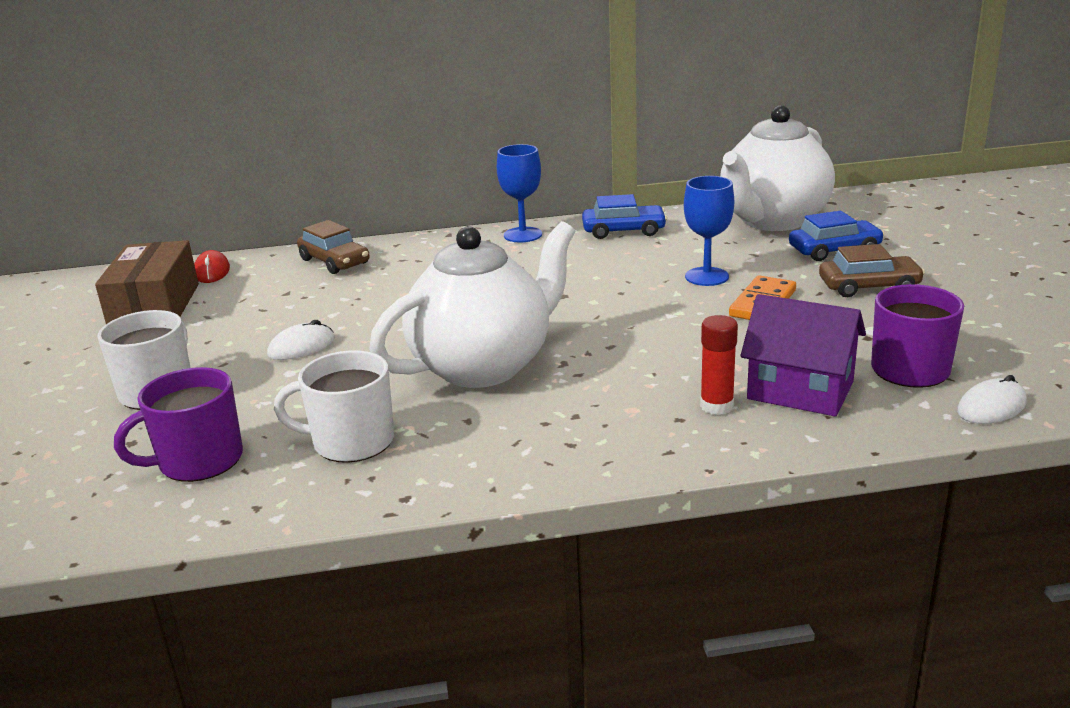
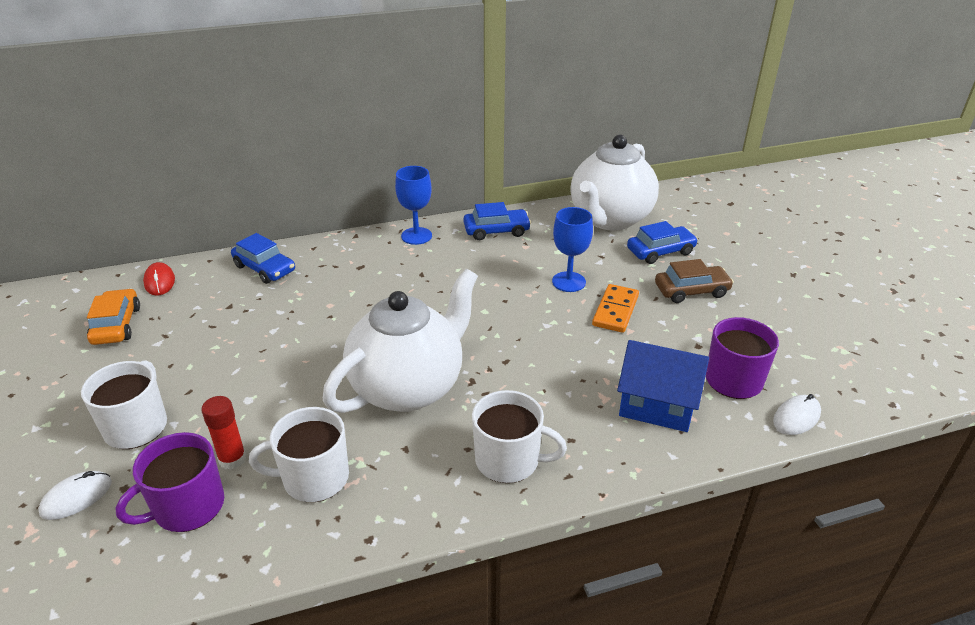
camera: 10 degrees left, 10 degrees up
brown box [95,240,199,324] -> orange car [87,289,140,345]
white mouse [267,320,335,360] -> white mouse moved to [38,471,112,520]
brown car [297,220,370,274] -> blue car [231,233,295,284]
red glue stick [700,315,738,415] -> red glue stick moved to [201,396,246,470]
purple house [740,294,866,416] -> blue house [617,340,709,432]
none -> white mug [472,390,567,483]

